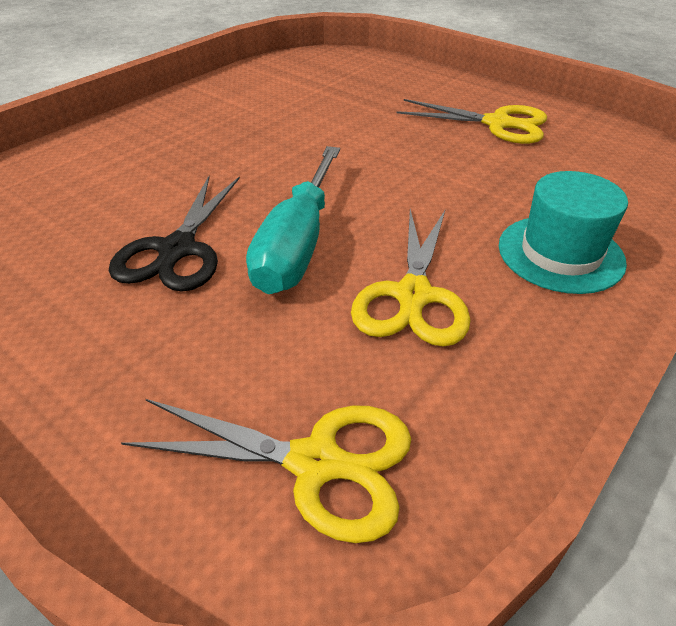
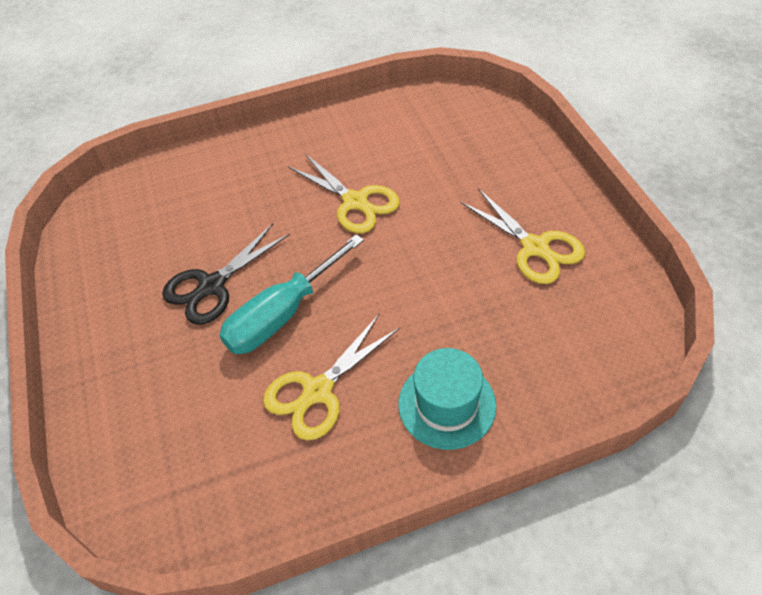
camera: 35 degrees right, 10 degrees up
yellow scissors [121,399,411,543] -> yellow scissors moved to [288,154,400,233]

